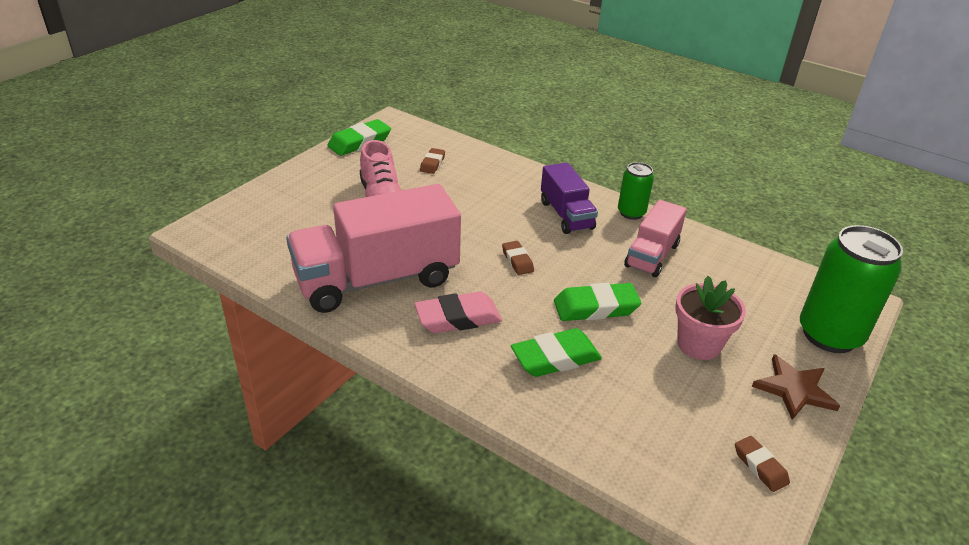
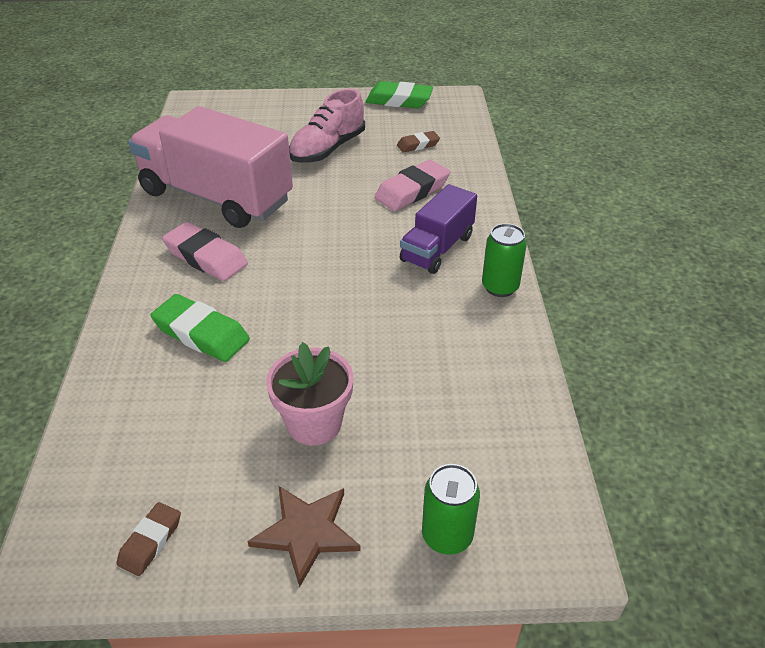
camera: 55 degrees right, 5 degrees up
brown eraser [502,241,534,275] -> none
green eraser [554,283,641,321] -> none
pink truck [624,200,687,277] -> none
green can [800,225,903,353] -> green can [422,464,480,555], size x0.54
none -> pink eraser [374,160,450,211]

